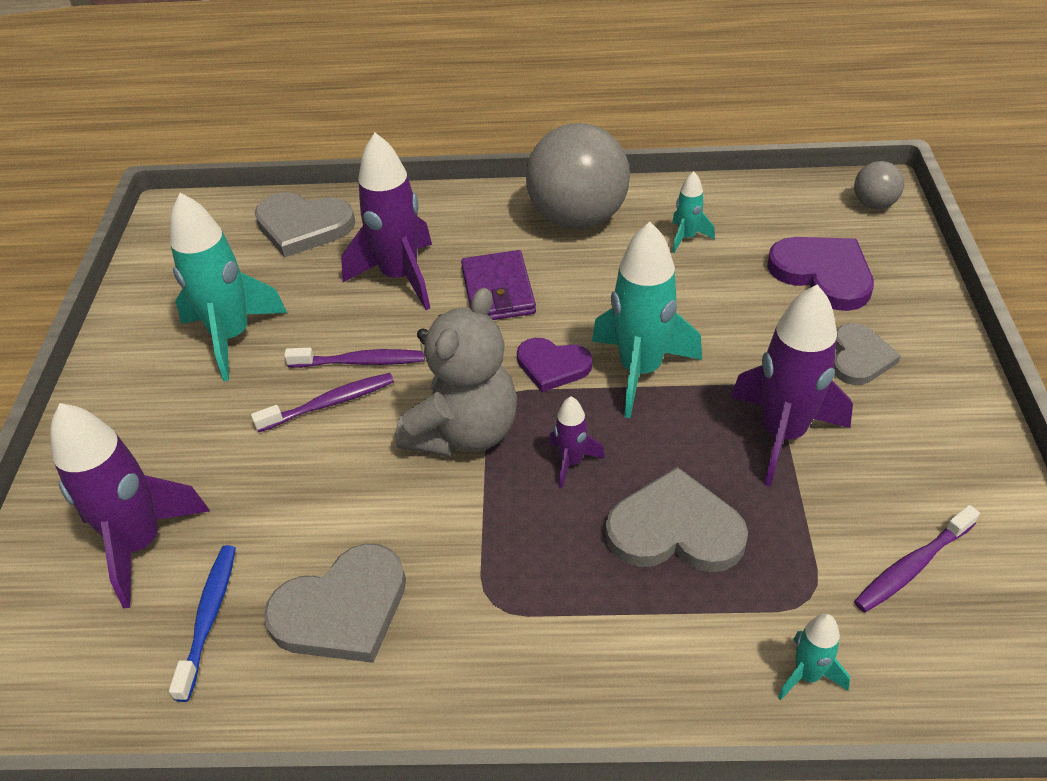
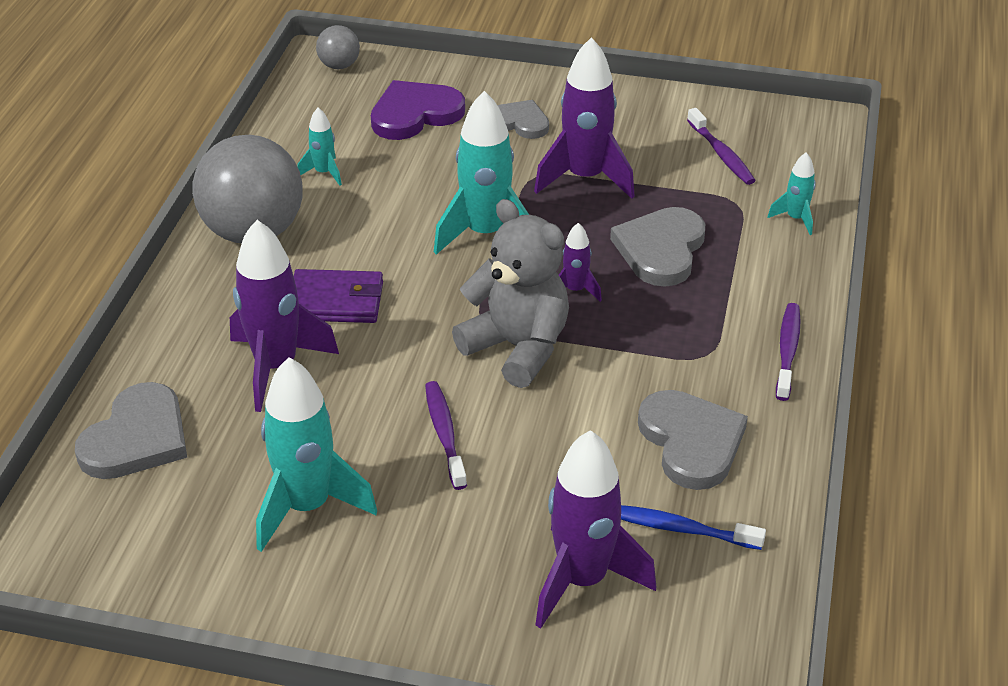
camera: 80 degrees left, 5 degrees down
purple toothbrush [284,347,425,368] -> purple toothbrush moved to [776,303,801,401]
purple heart [517,338,592,392] -> none

